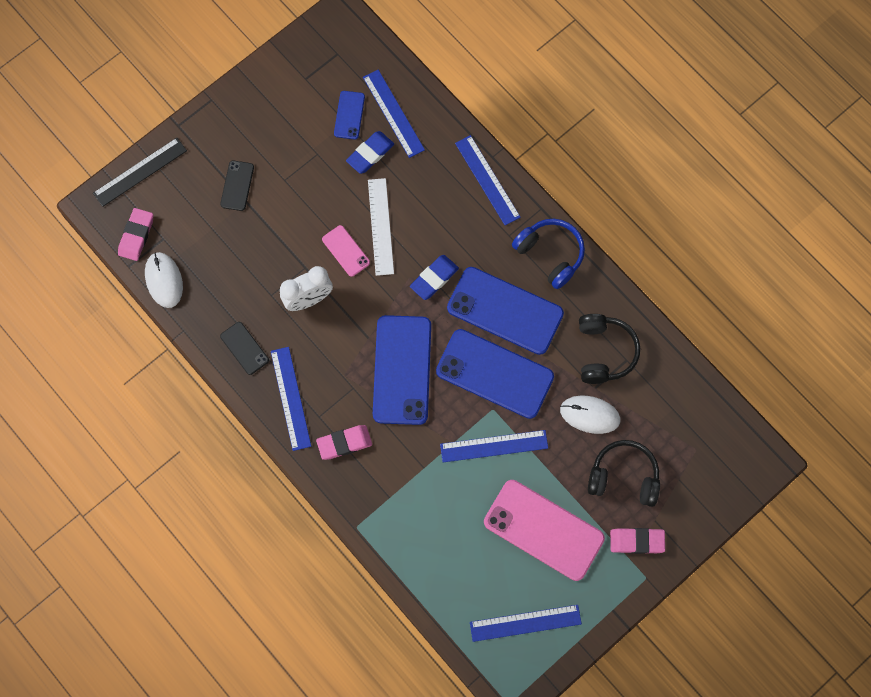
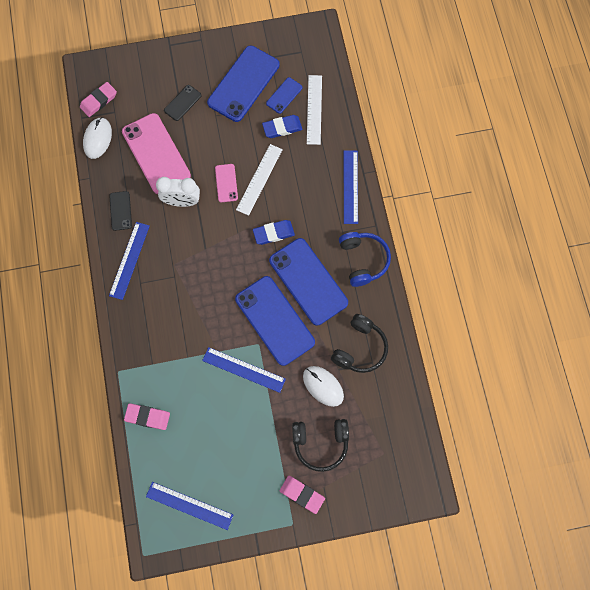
camera: 30 degrees right, 0 degrees up
black ruler [93,138,187,207] -> none
pink eraser [316,425,372,460] -> pink eraser moved to [124,403,170,430]
blue ruler [363,70,425,158] -> white ruler [307,75,322,145]
blue phone [373,315,431,425] -> blue phone moved to [207,46,280,122]
pink phone [484,480,605,581] -> pink phone moved to [122,113,191,194]
black headphones [588,440,660,507] -> black headphones turned 135 degrees clockwise [292,419,349,472]

